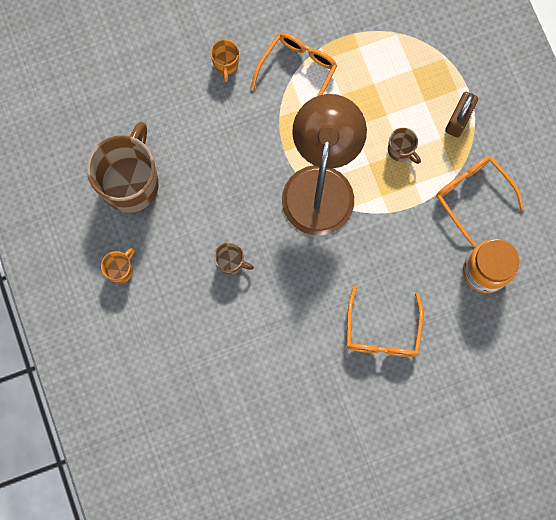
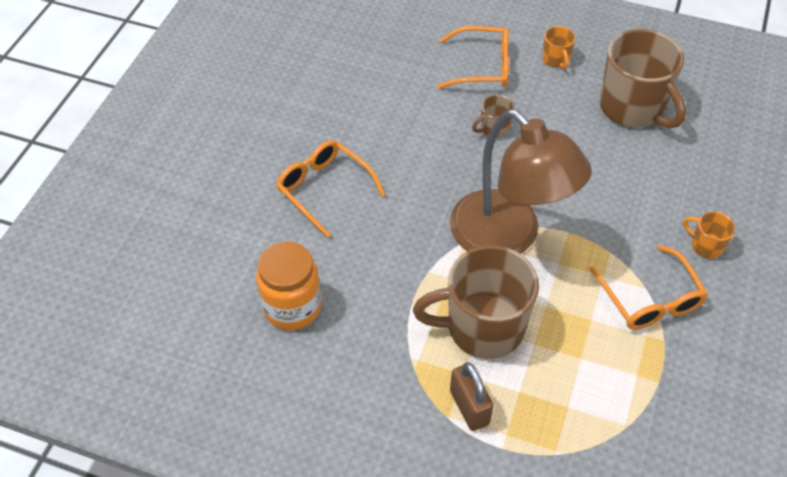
camera: 130 degrees right, 25 degrees down
brown mug [388,128,421,164] -> brown mug [413,245,539,359], size x2.25
orange glasses [436,156,524,247] -> orange glasses moved to [437,26,509,89]

